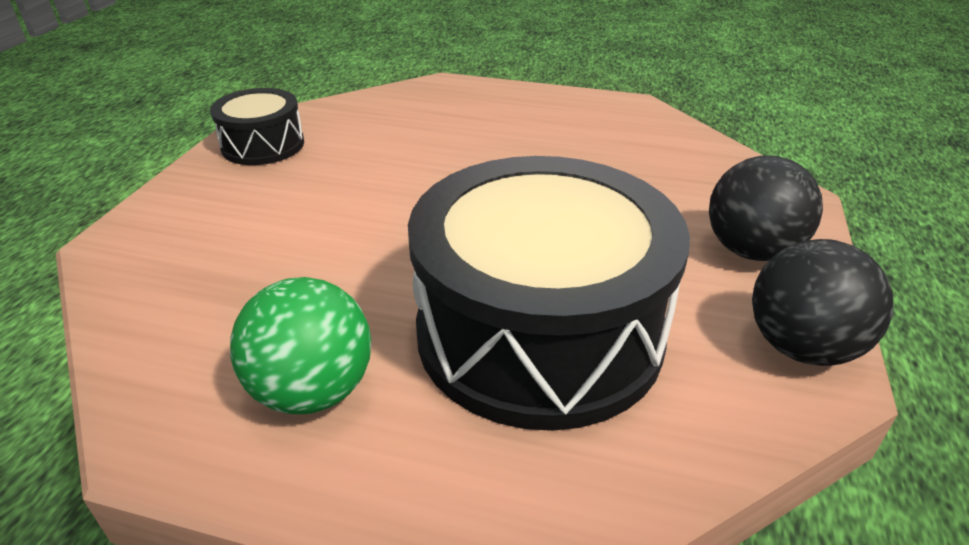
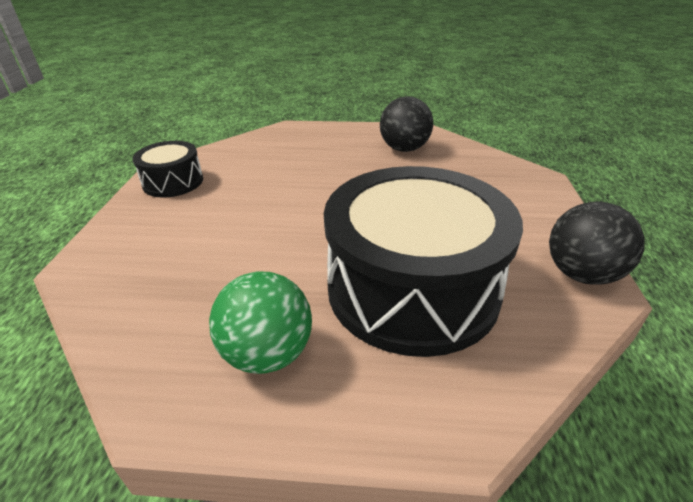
camera: 10 degrees left, 0 degrees up
black ball [709,156,823,261] -> black ball moved to [380,96,433,152]

